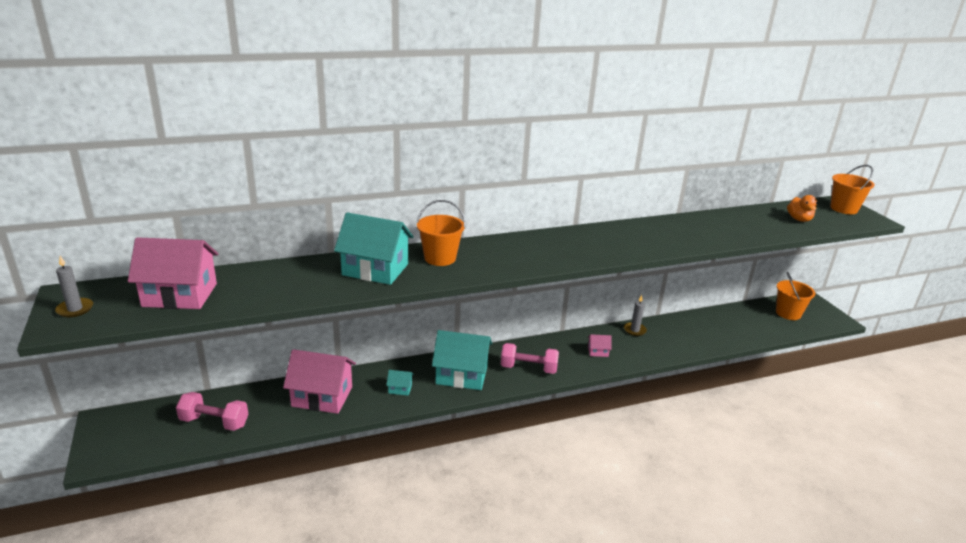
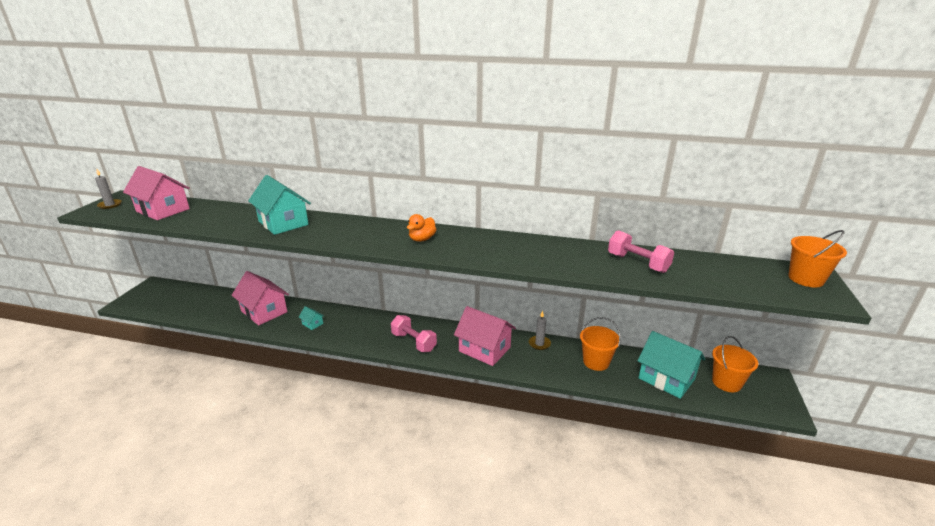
camera: 35 degrees right, 0 degrees up
pink dumbbell [176,392,249,431] -> pink dumbbell moved to [608,230,674,273]
orange bucket [416,200,466,266] -> orange bucket moved to [580,317,621,371]
turquoise house [432,330,492,390] -> turquoise house moved to [637,331,705,399]
pink house [588,334,612,357] -> pink house [454,306,516,366], size x2.32
orange duck [787,195,817,222] -> orange duck moved to [407,214,437,242]

